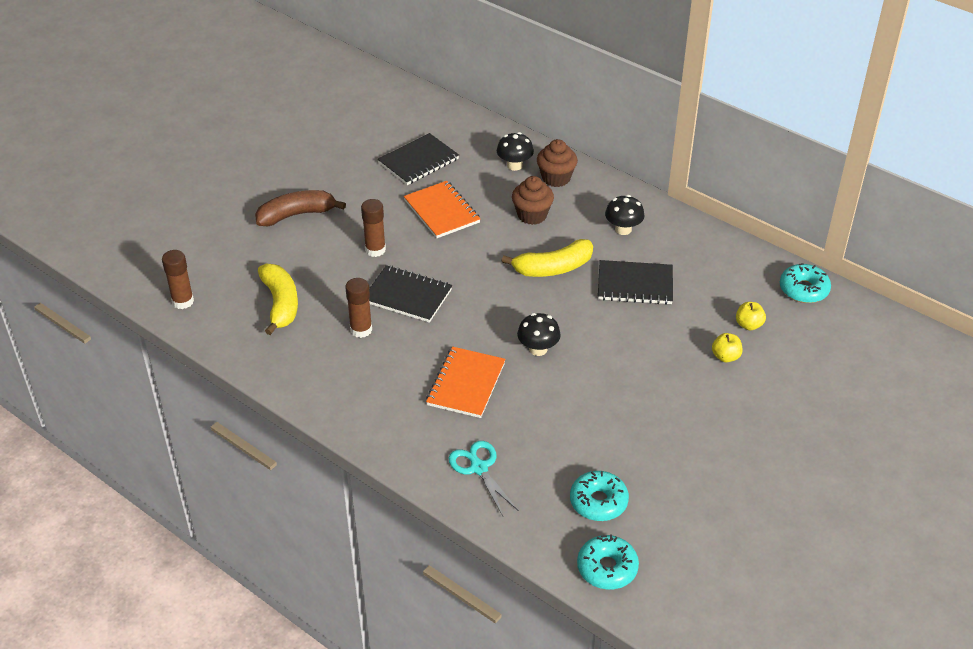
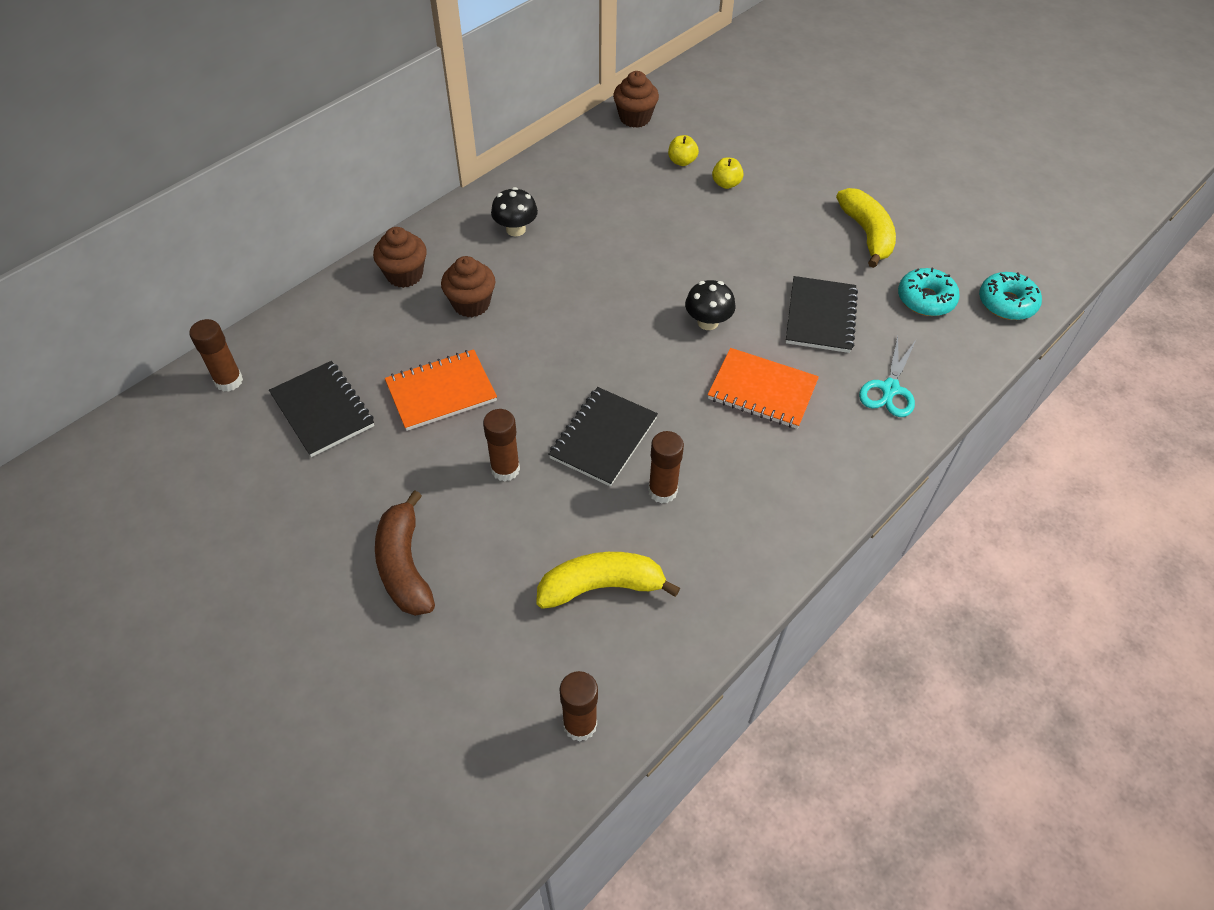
camera: 85 degrees left, 10 degrees up
turquoise scissors [449,441,519,516] -> turquoise scissors turned 45 degrees counterclockwise [859,336,916,417]
black mushroom [497,132,534,171] -> none
yellow banana [502,239,593,277] -> yellow banana moved to [836,188,896,268]
black notebook [598,260,673,305] -> black notebook moved to [786,276,858,353]
turquoise donut [780,263,831,303] -> brown cupcake [613,71,659,128]
none -> brown glue stick [189,319,243,392]

